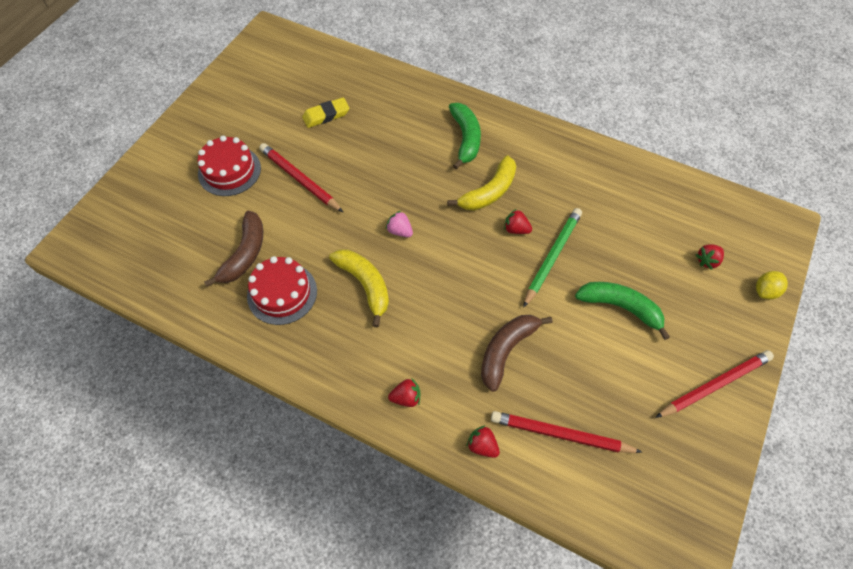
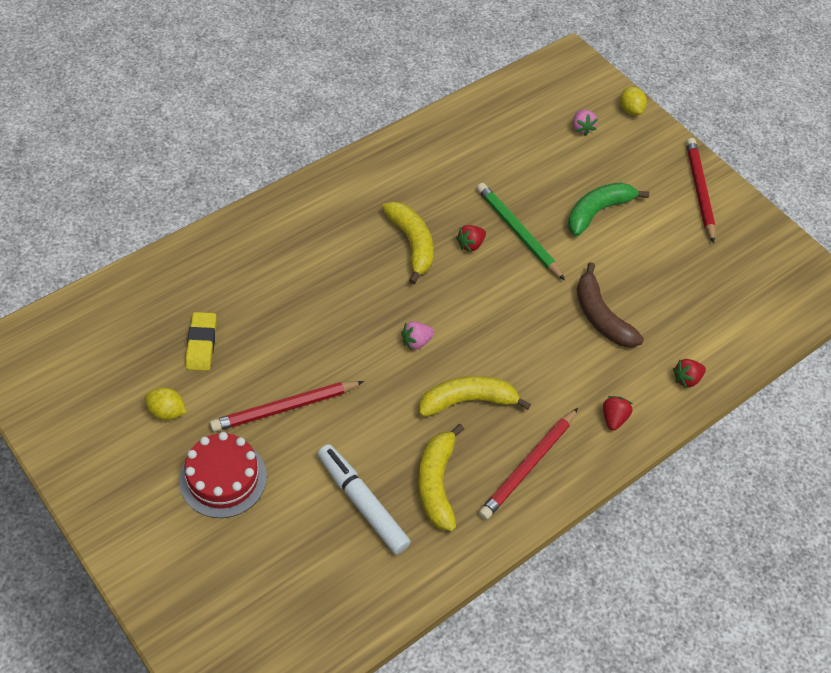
camera: 70 degrees left, 5 degrees down
brown banana [204,211,263,287] -> white marker [317,444,411,555]
red cake [247,256,317,325] -> yellow banana [418,424,464,532]
green banana [449,103,481,170] -> none
red pencil [491,411,642,453] -> red pencil moved to [478,408,578,520]
red strawberry [696,244,724,270] -> pink strawberry [573,110,598,136]
none -> yellow lemon [145,388,187,420]

